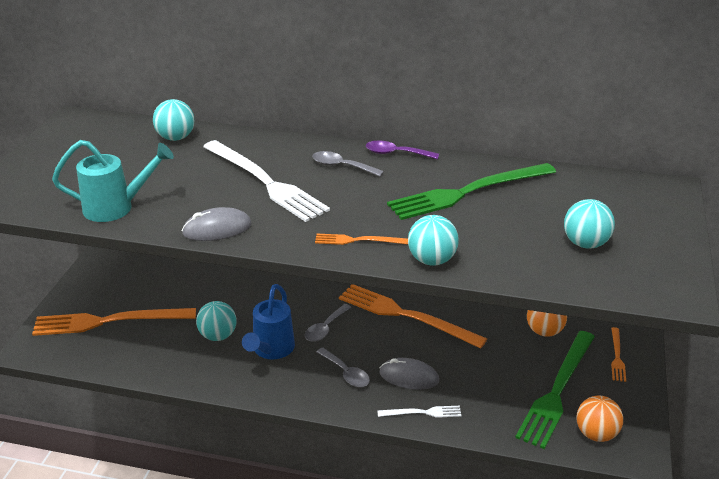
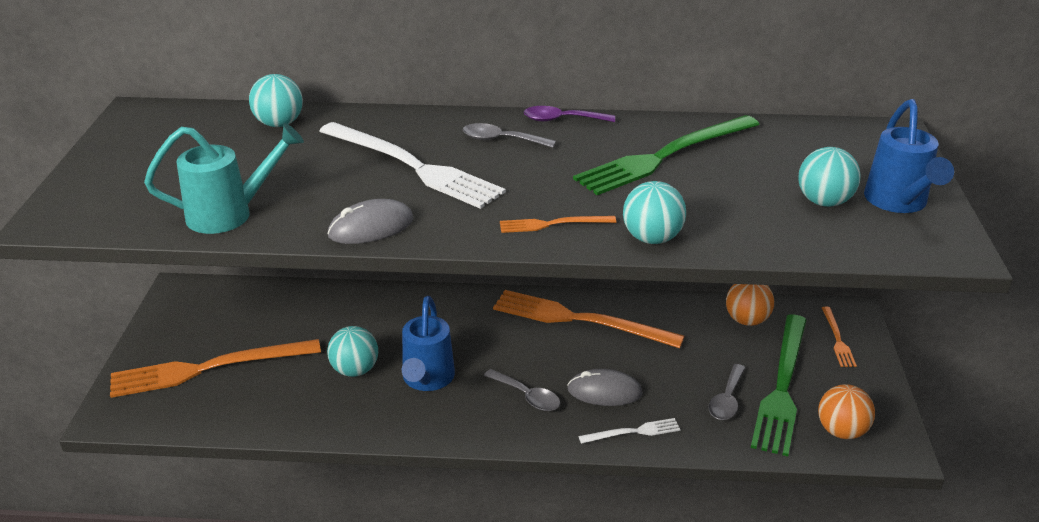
camera: 10 degrees left, 0 degrees up
grey spoon [305,304,352,342] -> grey spoon moved to [708,364,746,420]
none -> blue watering can [864,99,954,213]

